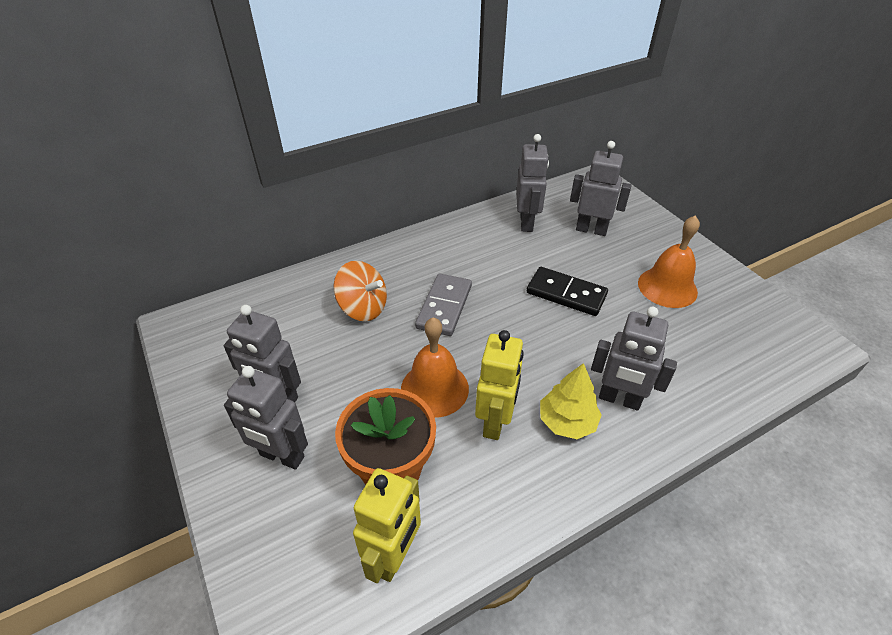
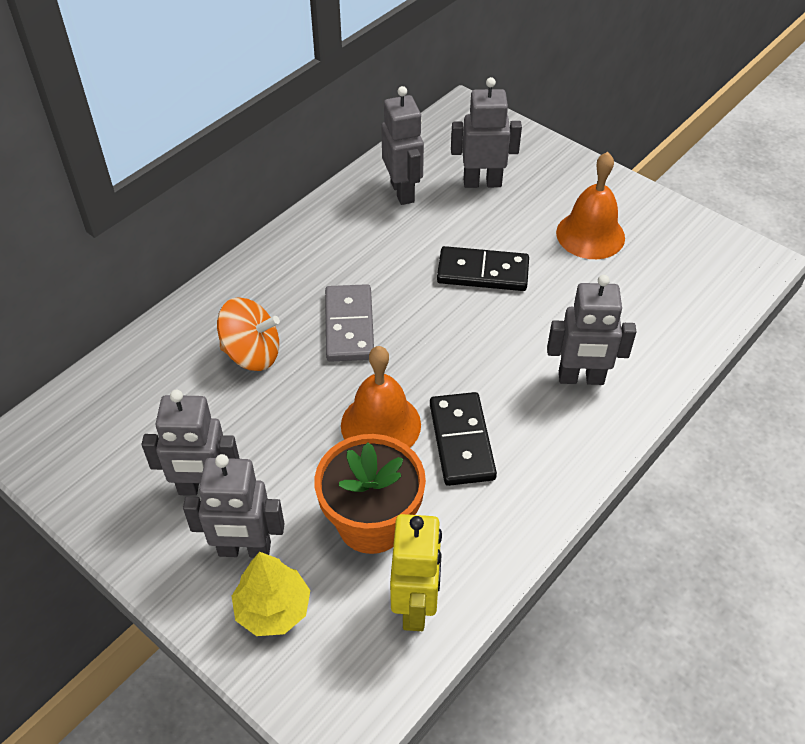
camera: 20 degrees left, 5 degrees up
yellow robot [475,330,524,440] -> black domino [430,392,497,486]
yellow tree [540,363,602,439] -> yellow tree moved to [232,552,310,636]

